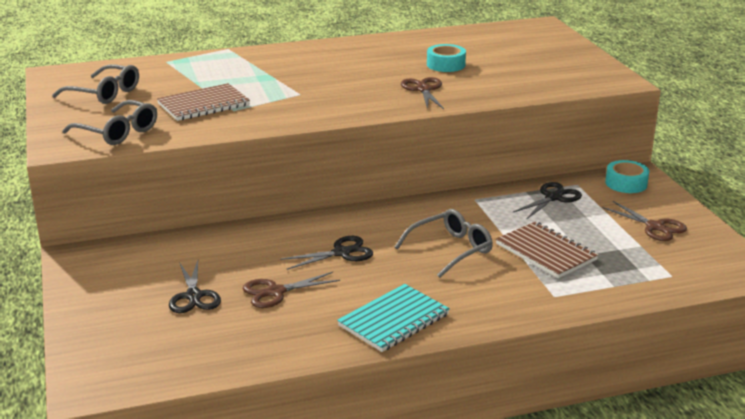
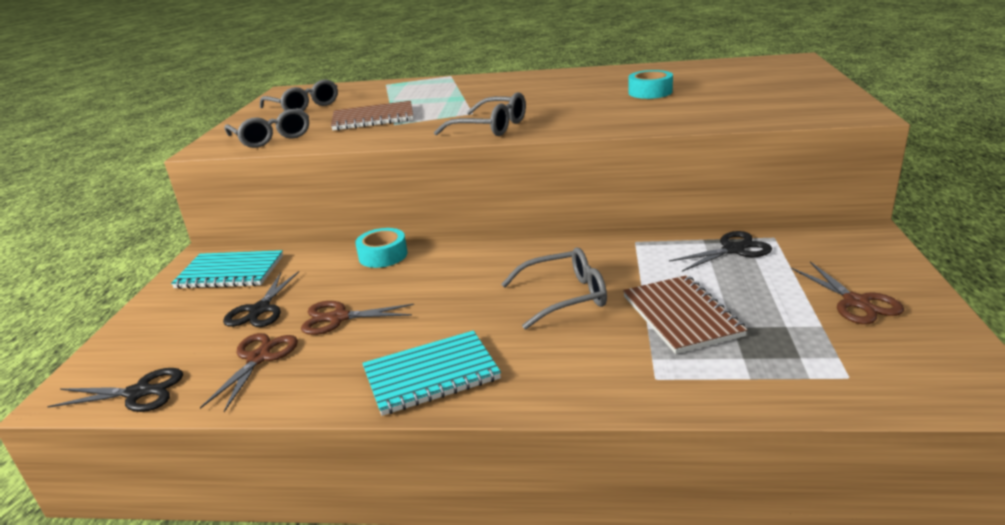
camera: 25 degrees right, 0 degrees up
black scissors [280,236,373,270] -> black scissors moved to [47,368,183,412]
brown scissors [401,77,444,110] -> brown scissors moved to [200,333,298,412]
turquoise tape [605,160,649,193] -> turquoise tape moved to [355,228,408,268]
none -> turquoise notebook [171,250,283,289]
none -> grey glasses [434,92,526,136]

